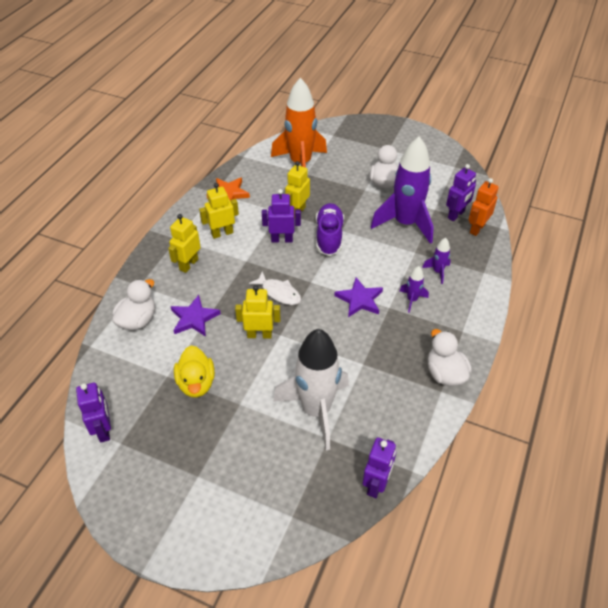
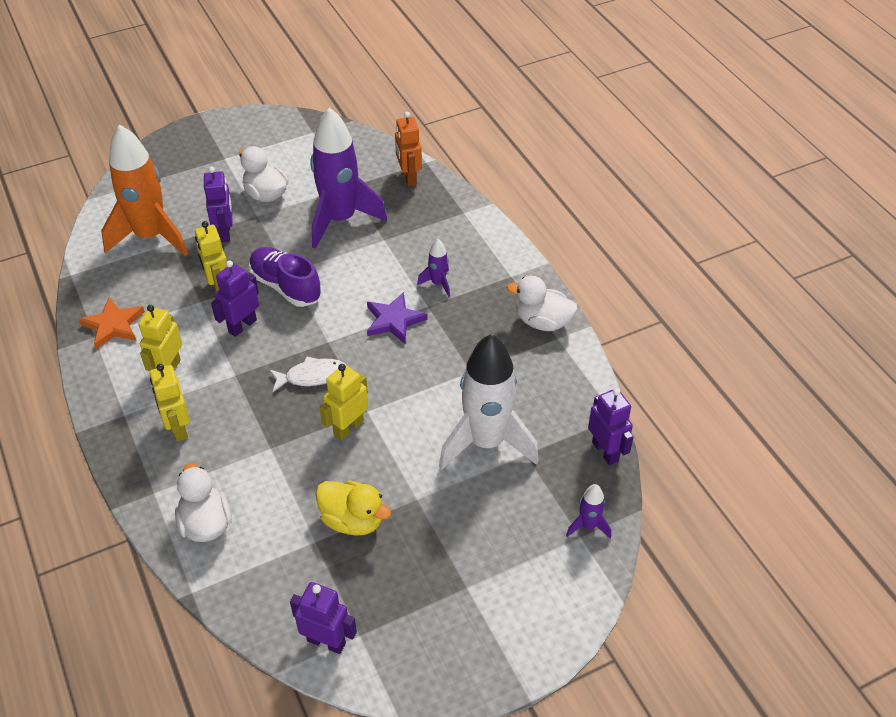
camera: 50 degrees left, 0 degrees up
purple star [170,295,221,337] -> none
purple rocket [422,238,451,284] -> purple rocket moved to [566,484,611,539]
purple robot [446,164,476,221] -> purple robot moved to [204,167,232,242]

